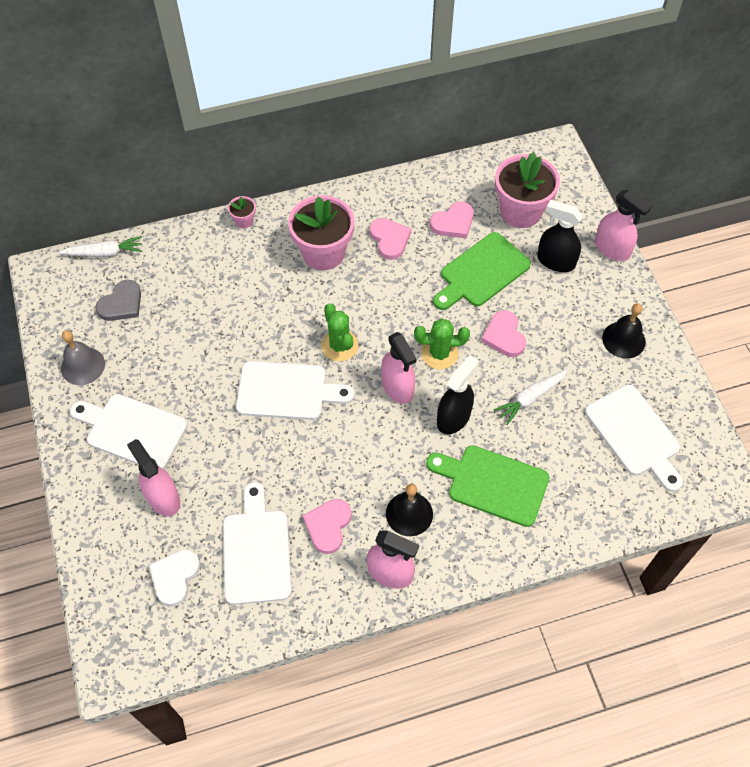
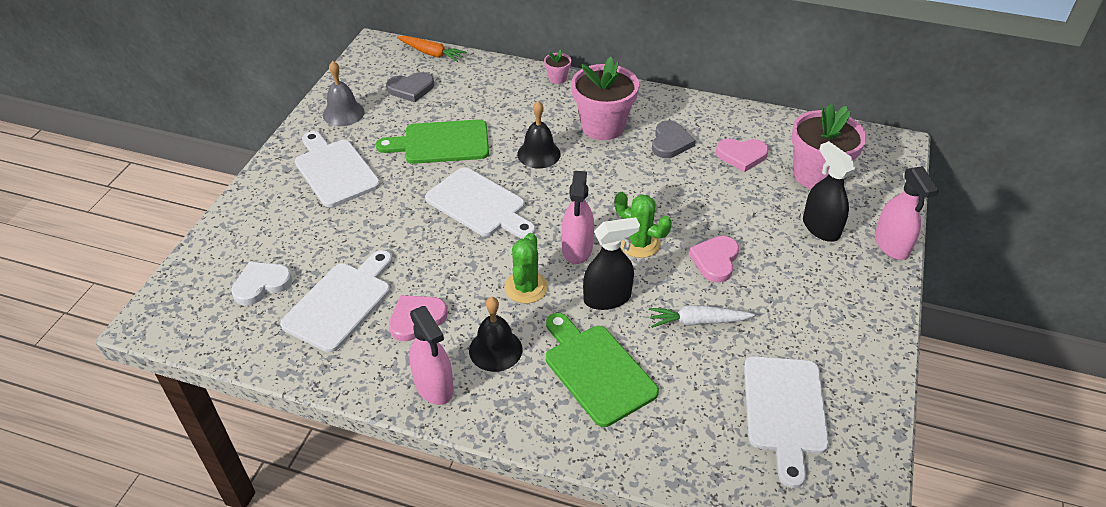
camera: 35 degrees right, 15 degrees down
white carrot [59,236,142,257] -> orange carrot [397,36,466,62]
pink spray bottle [127,439,180,517] -> none
green cactus [321,303,358,361] -> green cactus moved to [504,233,548,304]
pink heart [370,218,411,260] -> grey heart [652,121,696,158]
green cutting board [433,232,531,310] -> green cutting board moved to [375,119,489,164]
black bell [602,303,646,359] -> black bell moved to [517,101,561,168]

